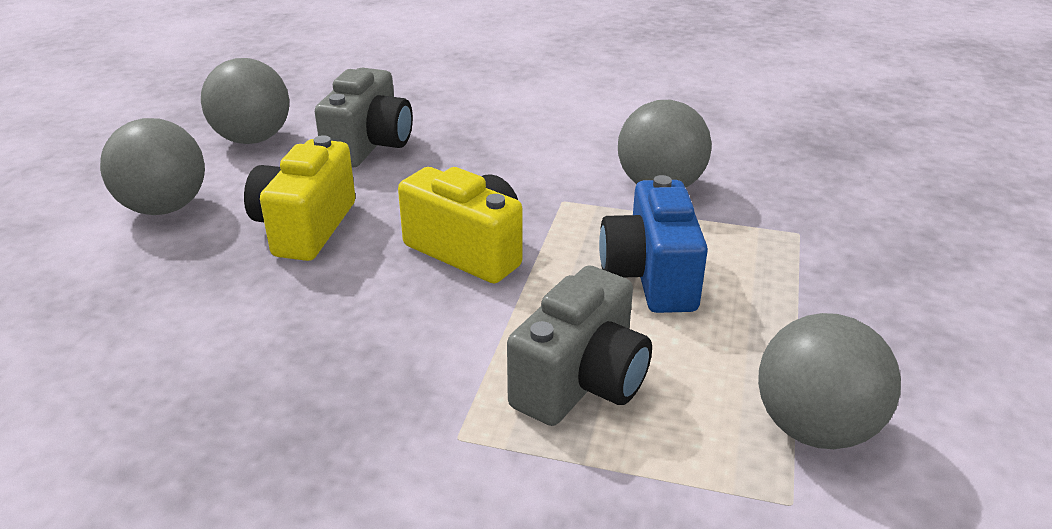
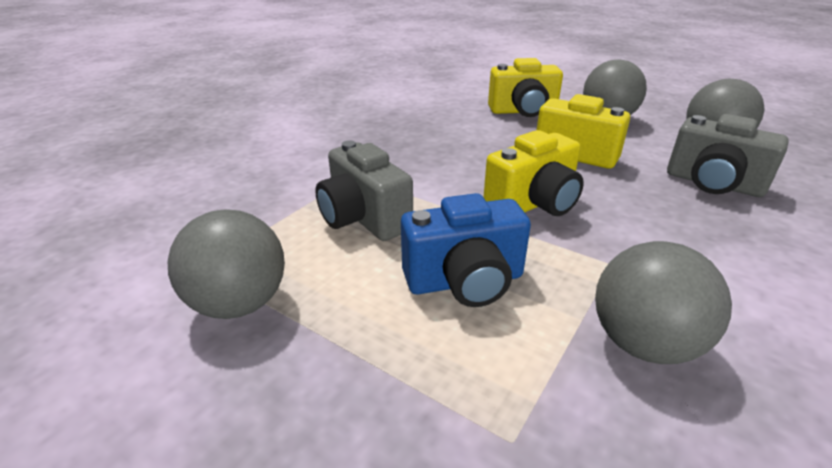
camera: 110 degrees right, 0 degrees up
blue camera [599,175,708,313] -> blue camera turned 150 degrees clockwise [401,193,531,307]
none -> yellow camera [488,58,563,117]

